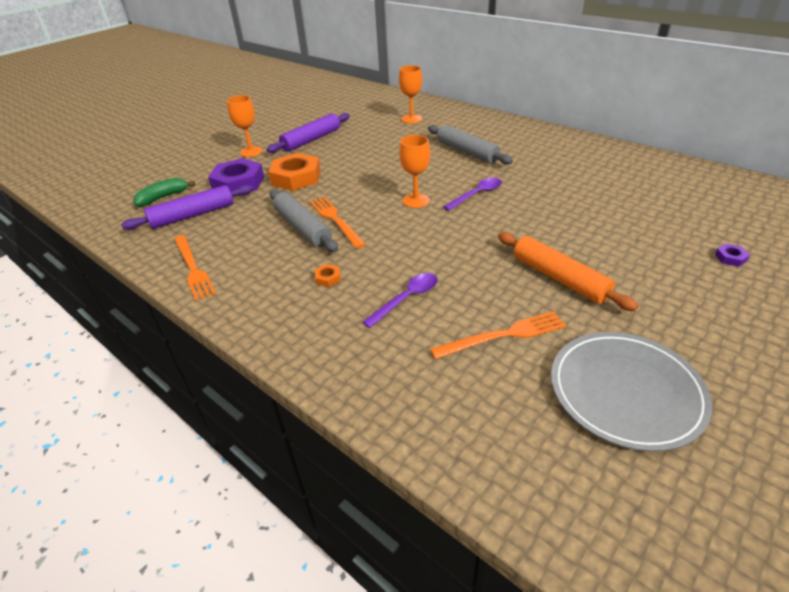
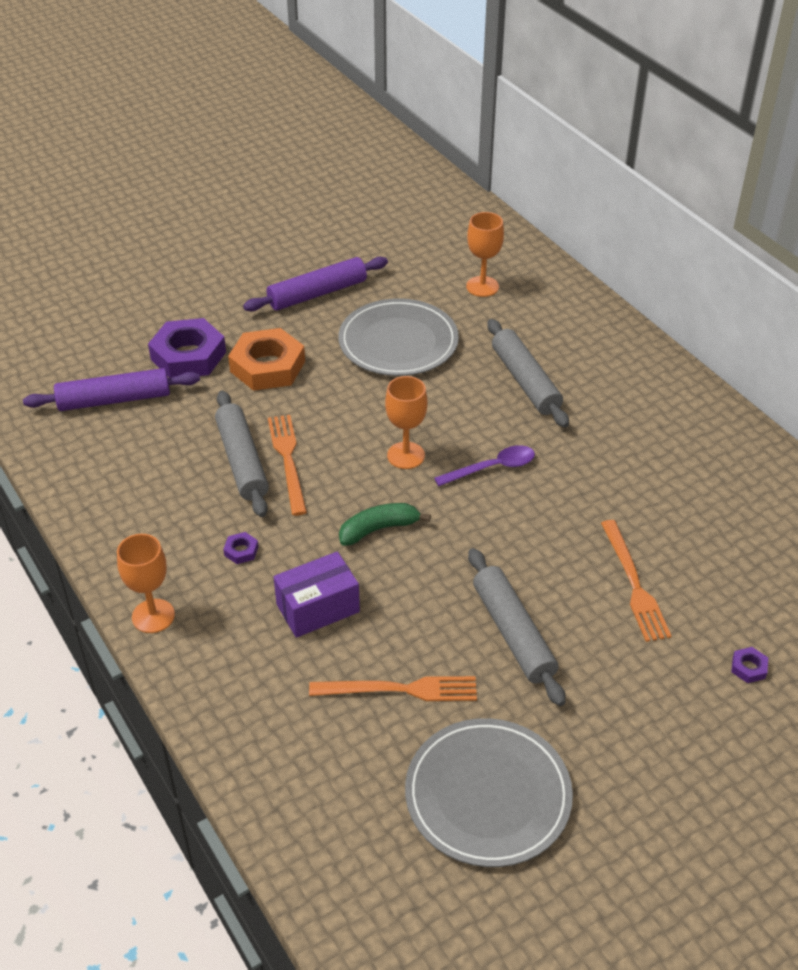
camera: 15 degrees right, 5 degrees up
green banana [133,178,195,207] -> green banana moved to [339,503,431,546]
orange fork [174,235,216,301] -> orange fork moved to [601,520,671,642]
orange goblet [227,95,263,157] -> orange goblet moved to [117,534,175,633]
orange nut [315,264,341,287] -> purple nut [223,532,258,564]
purple spoon [362,273,438,328] -> purple box [274,551,360,638]
orange rolling pin [498,232,638,311] -> grey rolling pin [468,548,566,706]
none -> grey plate [339,298,459,376]

